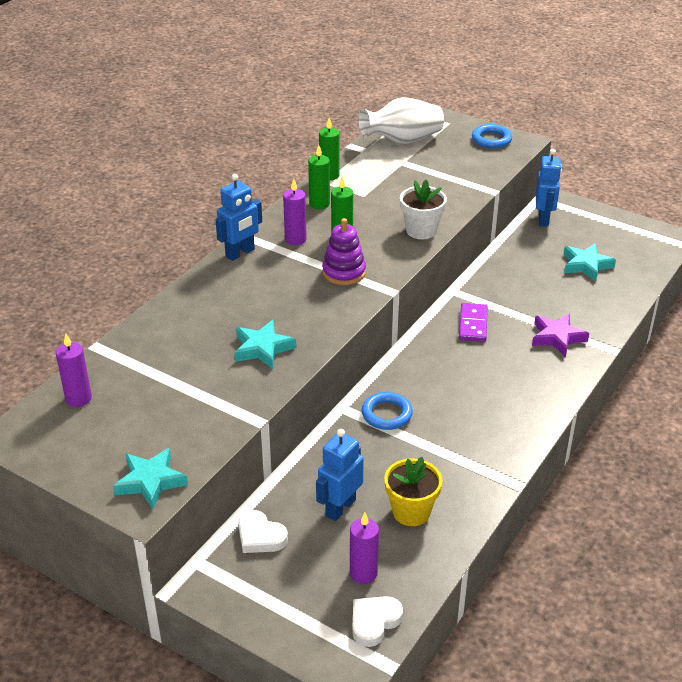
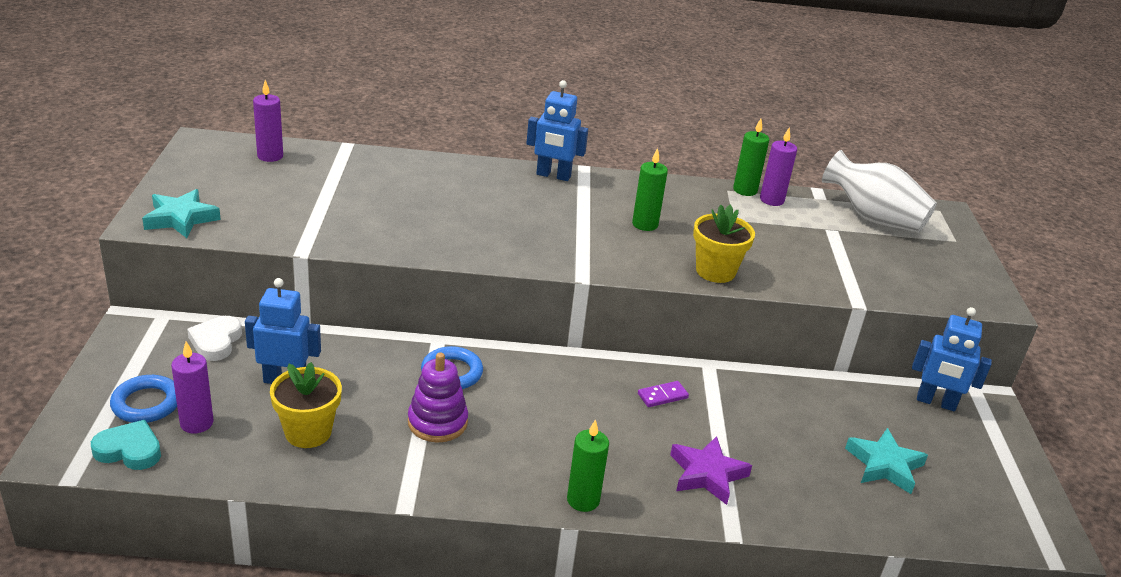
camera: 55 degrees right, 5 degrees down
turquoise star [235,320,296,369] -> none
purple candle [283,179,306,245] -> purple candle moved to [760,128,797,206]
green candle [308,145,330,209] -> green candle moved to [567,419,609,512]
purple stacking toy [322,218,366,285] -> purple stacking toy moved to [408,352,468,442]
white heart [352,596,403,647] -> turquoise heart [91,420,161,470]
white flower pot [400,180,447,240] -> yellow flower pot [693,204,755,283]
purple domino [459,303,488,342] -> purple domino [638,381,689,407], size x0.65
blue ring [472,124,512,148] -> blue ring moved to [110,375,177,423]
blue robot [536,149,562,226] -> blue robot turned 45 degrees clockwise [912,307,992,411]

